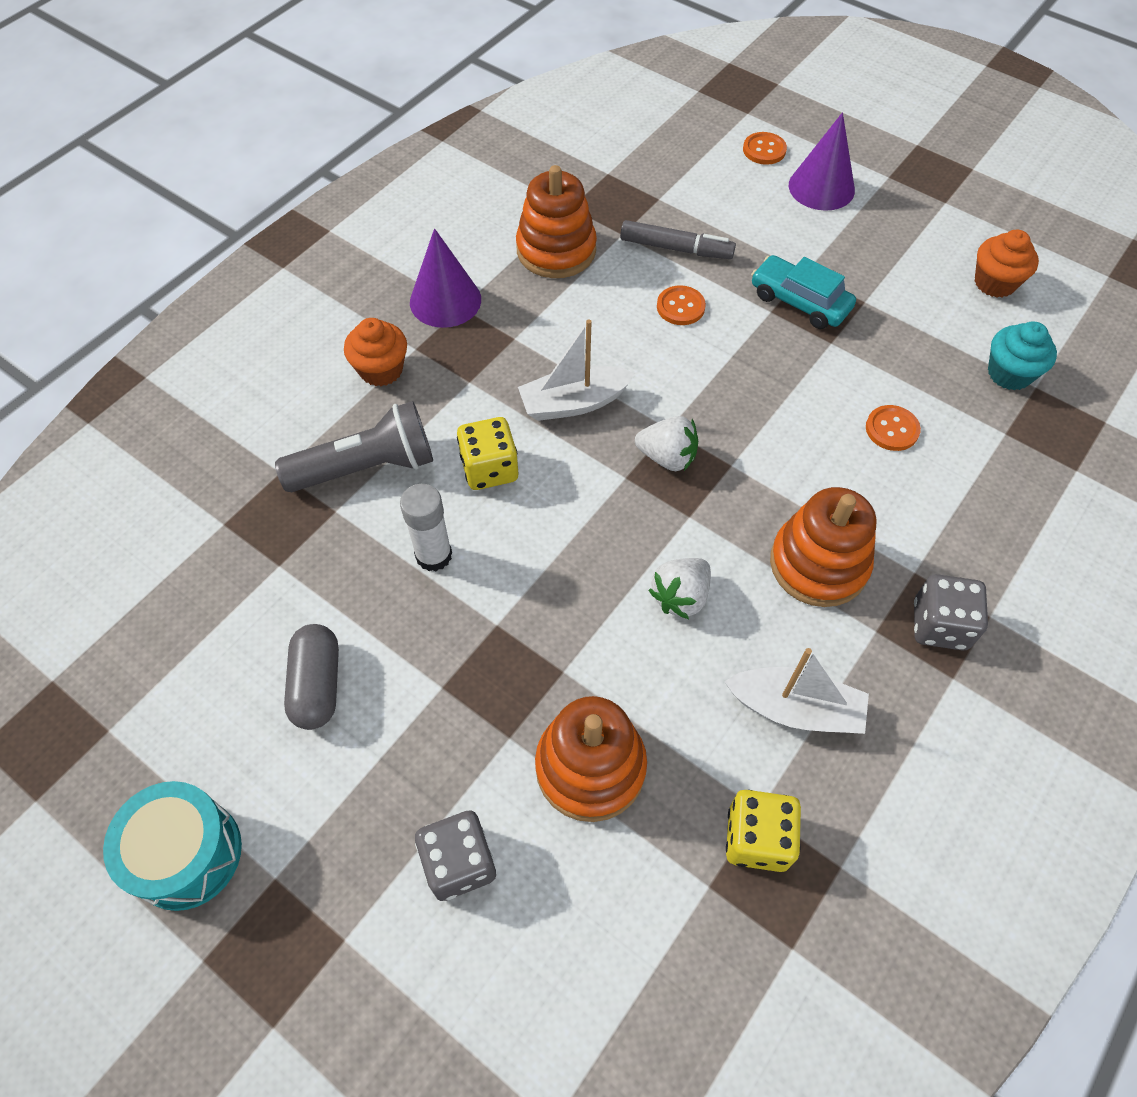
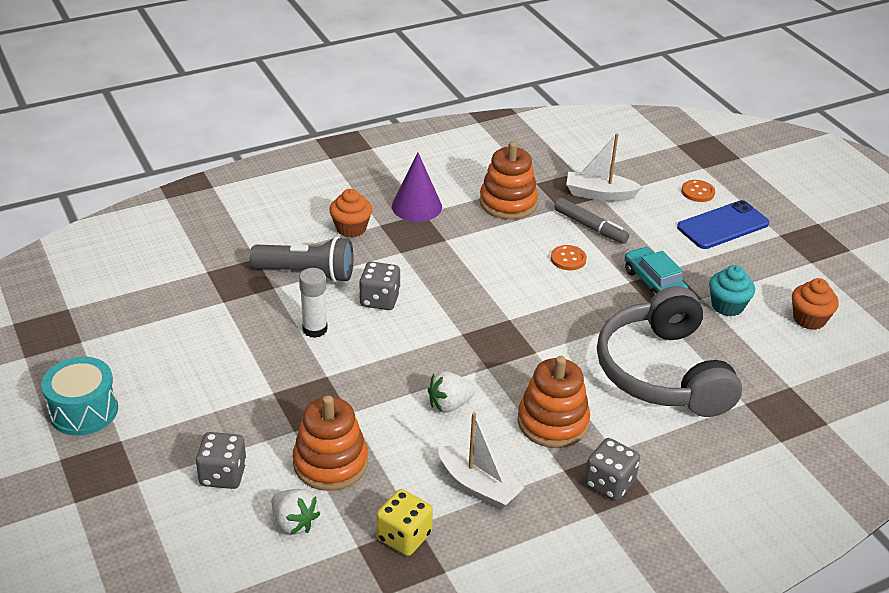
camera: 25 degrees right, 20 degrees down
grey capsule [284,624,339,730] -> none
yellow dice [457,417,518,490] -> grey dice [359,261,400,310]
white boat [518,320,635,421] -> white boat moved to [566,133,642,201]
white strawberry [635,416,698,471] -> white strawberry moved to [271,489,320,535]
purple cone [789,112,855,211] -> blue phone [677,200,769,249]
orange button [866,405,921,451] -> grey headphones [597,286,742,417]
turquoise cupcake [988,322,1057,391] -> turquoise cupcake moved to [709,265,755,316]

